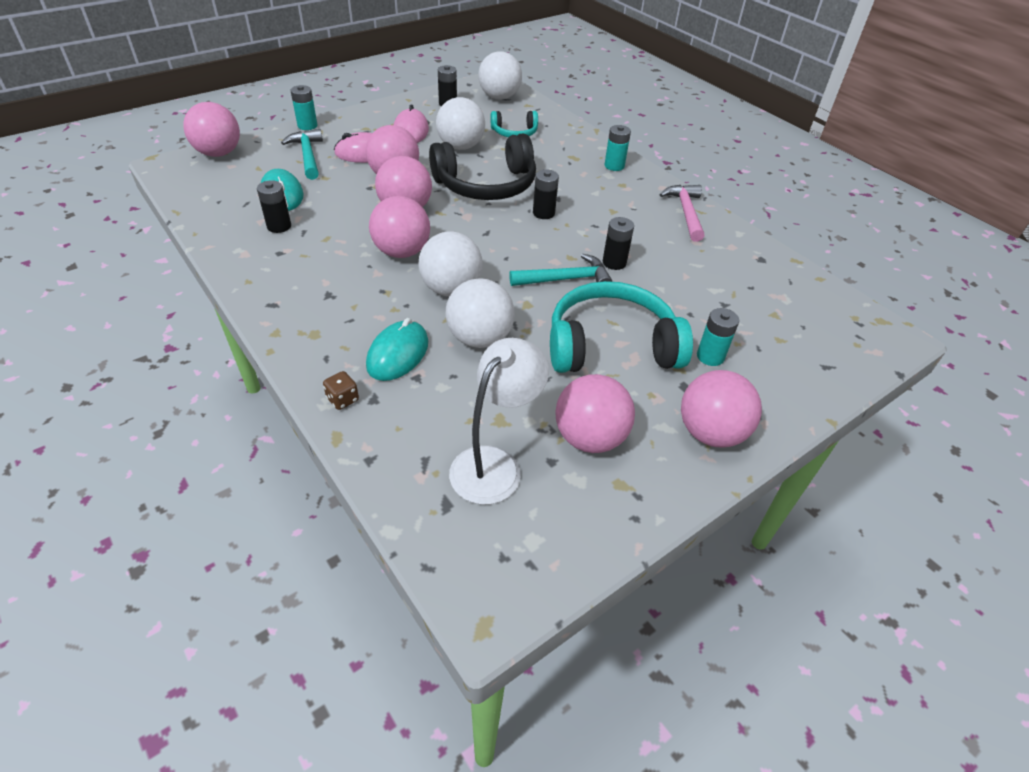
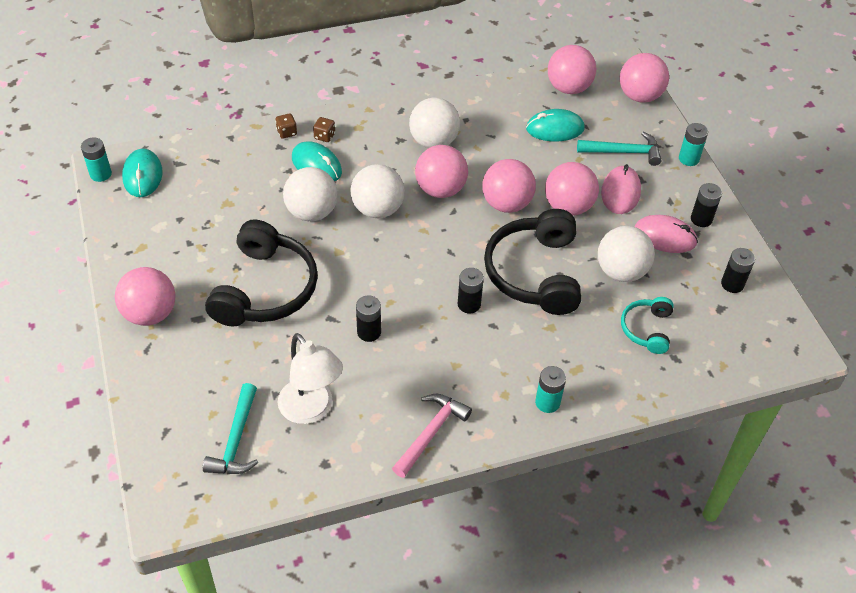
camera: 110 degrees right, 5 degrees up
black battery [257,180,291,233] -> black battery moved to [691,183,722,227]
white lamp [449,338,549,505] -> white lamp moved to [278,333,343,424]
white ball [478,51,522,99] -> white ball moved to [409,97,460,148]
turquoise hammer [509,254,612,286] -> turquoise hammer moved to [203,383,258,474]
turquoise headphones [550,281,693,373] -> black headphones [205,219,318,326]
pink ball [555,374,635,453] -> pink ball moved to [548,45,596,94]
pink hammer [659,185,704,242] -> pink hammer turned 75 degrees counterclockwise [392,394,472,478]
turquoise battery [697,308,739,366] -> turquoise battery moved to [81,137,112,182]
none -> turquoise mouse [122,148,163,197]
none -> brown dice [313,117,335,142]

